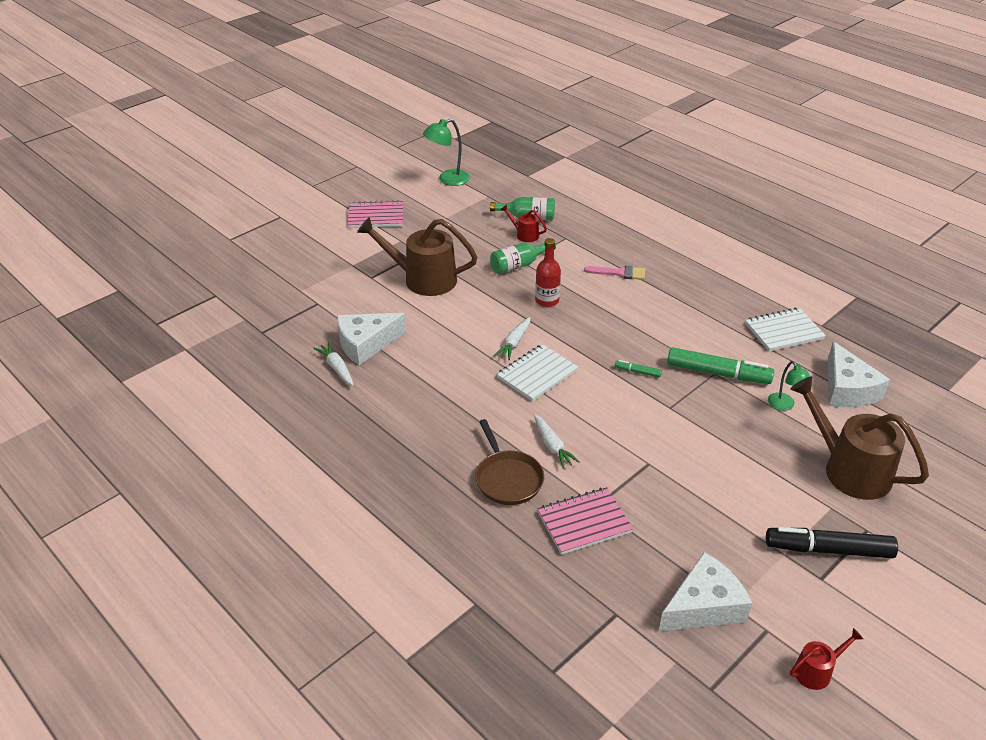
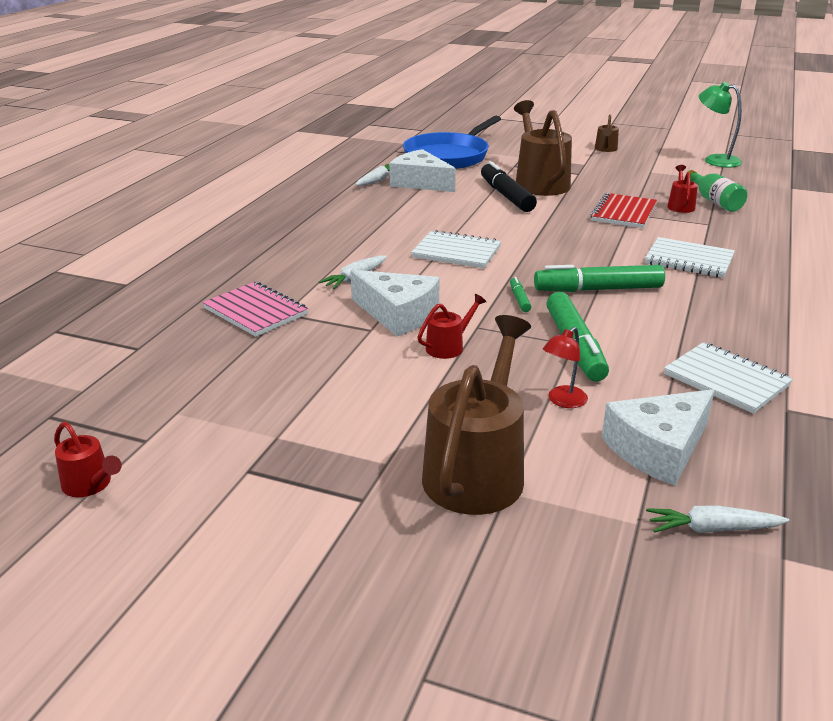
camera: 65 degrees right, 10 degrees down
pink notebook [347,200,403,228] -> brown watering can [595,114,619,152]
brown pan [475,419,544,505] -> none
green bottle [490,243,556,274] -> red notebook [591,193,657,228]
white carrot [494,317,530,360] -> white carrot moved to [646,505,789,533]
red bottle [535,238,561,307] -> none
pink brush [584,266,645,280] -> white notebook [645,237,735,278]
white cheese [659,552,752,631] -> white cheese moved to [350,270,440,336]
black marker [766,527,898,558] -> black marker moved to [481,161,537,212]
green lamp [768,361,810,411] -> red lamp [543,327,588,408]
none -> blue pan [403,116,501,169]
none -> red watering can [418,294,486,359]
none -> green marker [534,265,665,292]

